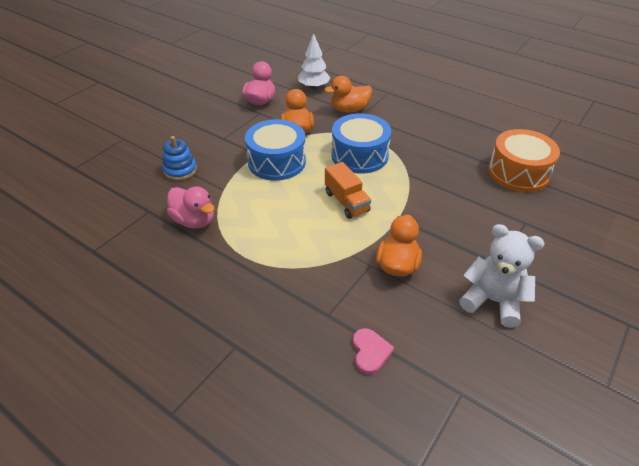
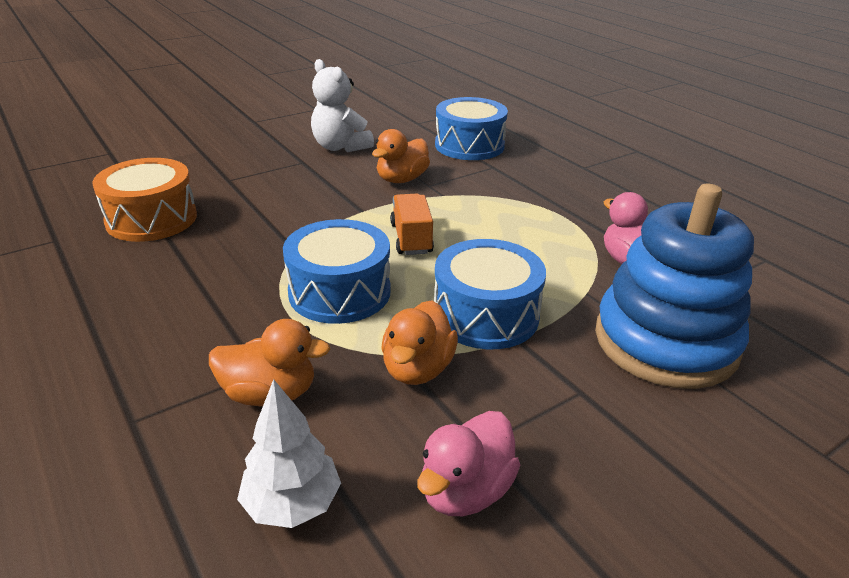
camera: 160 degrees left, 10 degrees down
blue stacking toy [162,136,197,181] -> blue stacking toy [595,184,754,389], size x2.27
pink heart [353,328,395,375] -> blue drum [435,97,508,160]

